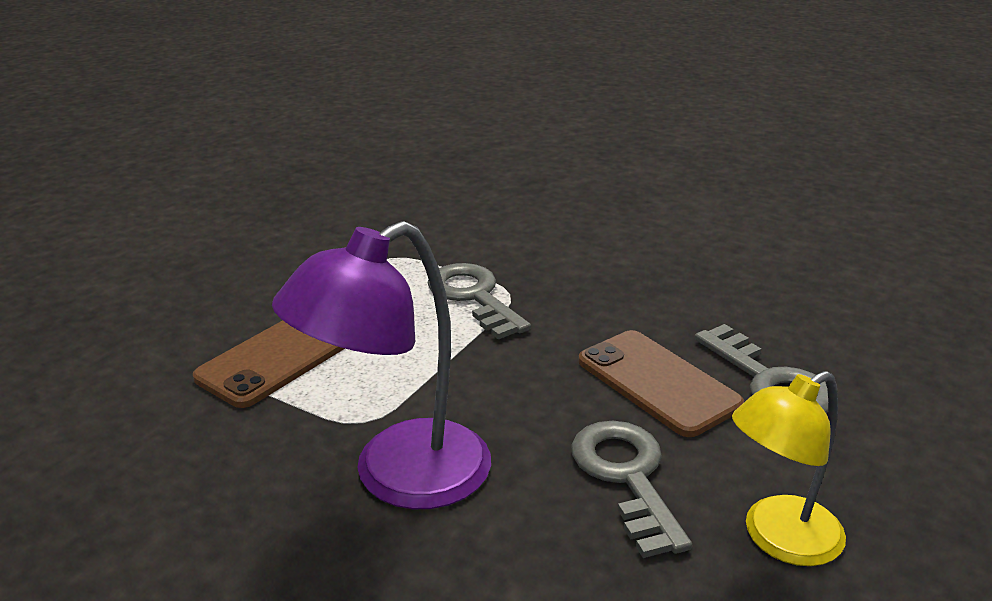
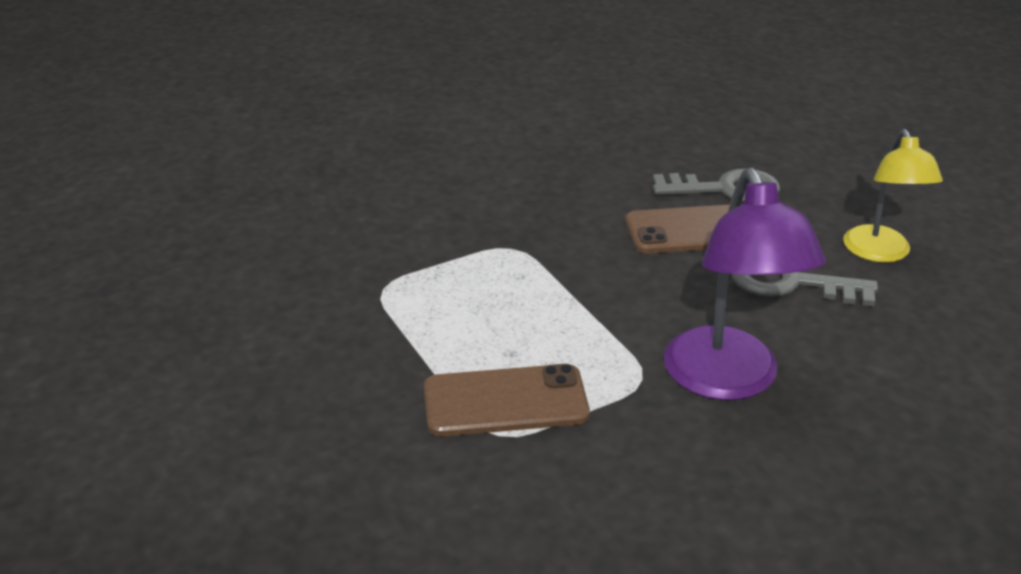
camera: 60 degrees left, 5 degrees up
brown phone [193,320,345,408] -> brown phone turned 75 degrees counterclockwise [424,364,590,437]
grey key [428,263,531,339] -> none

